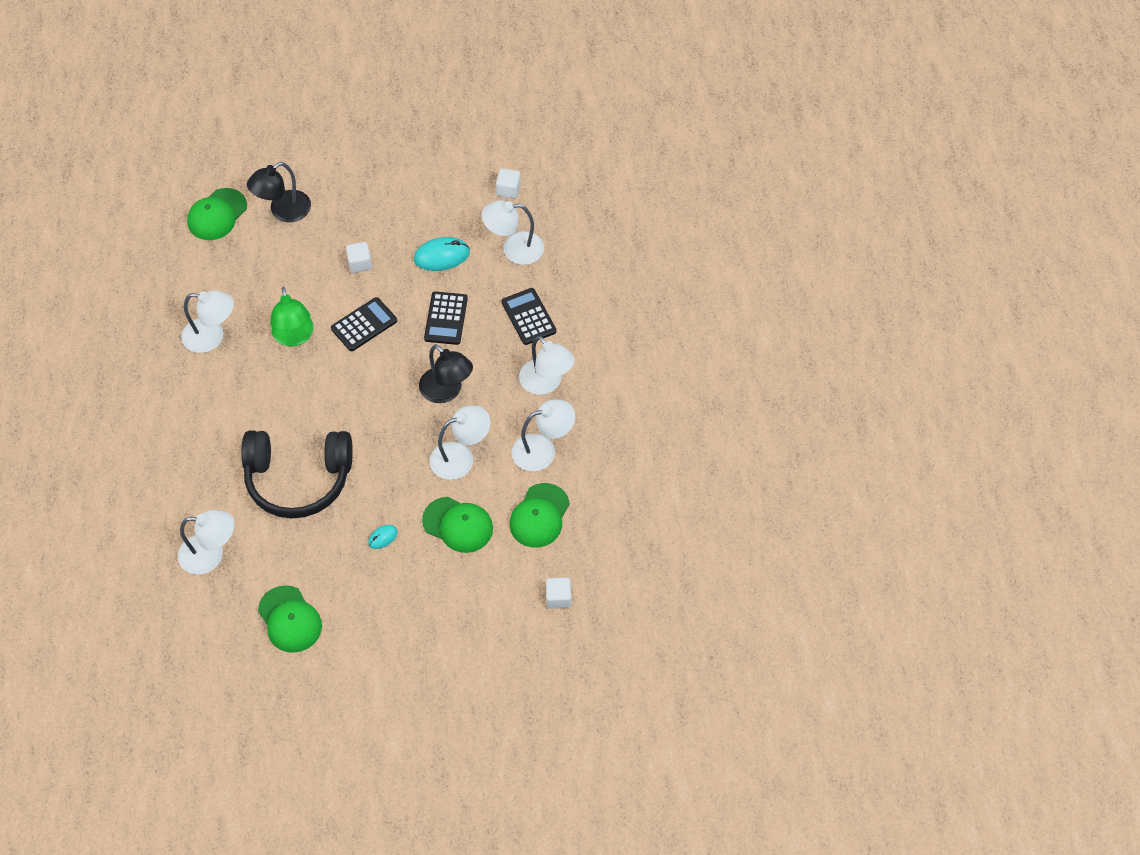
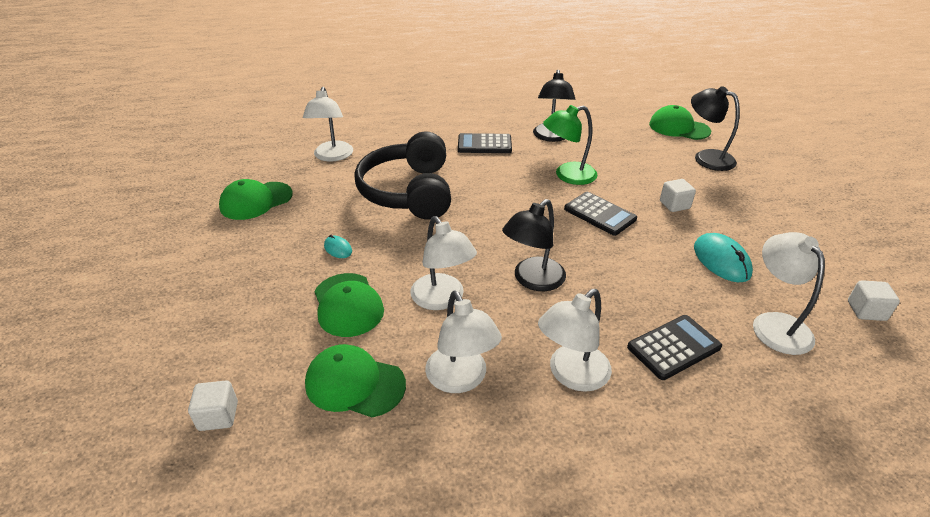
camera: 85 degrees right, 20 degrees down
white lamp [181,290,234,353] -> black lamp [533,70,575,142]
green cap [422,497,493,553] -> green cap turned 45 degrees counterclockwise [314,273,384,337]
black calculator [424,291,468,345] -> black calculator moved to [458,133,512,153]

